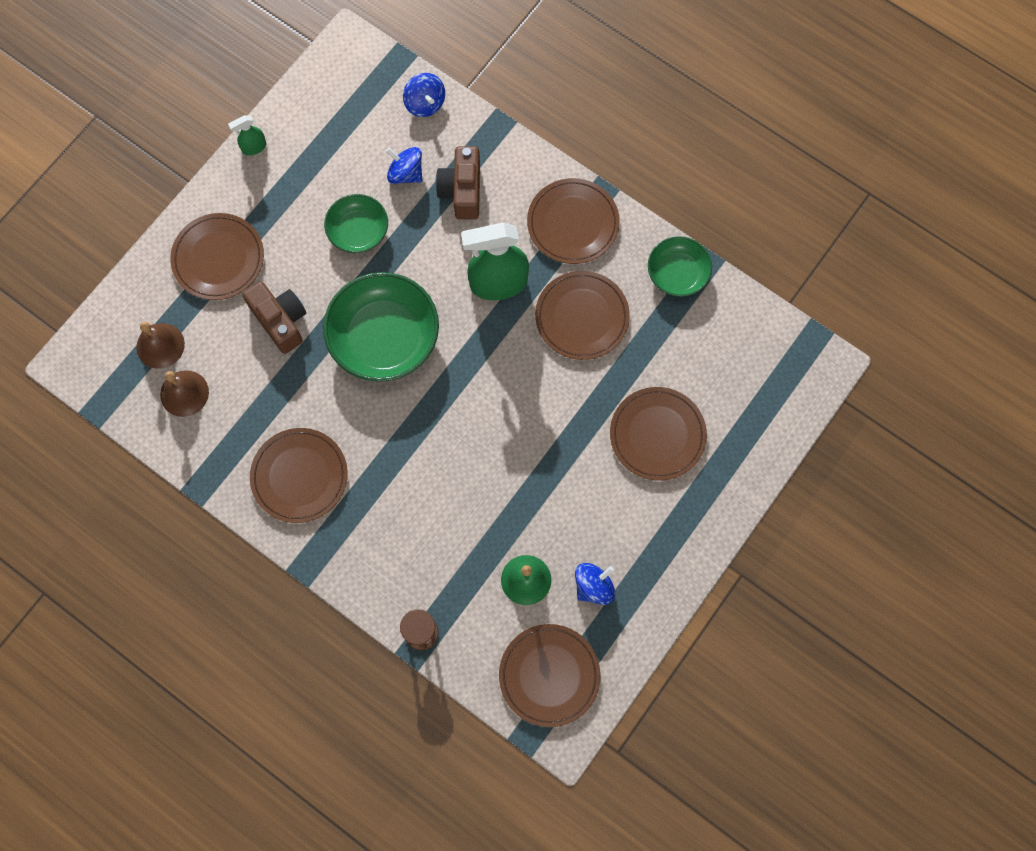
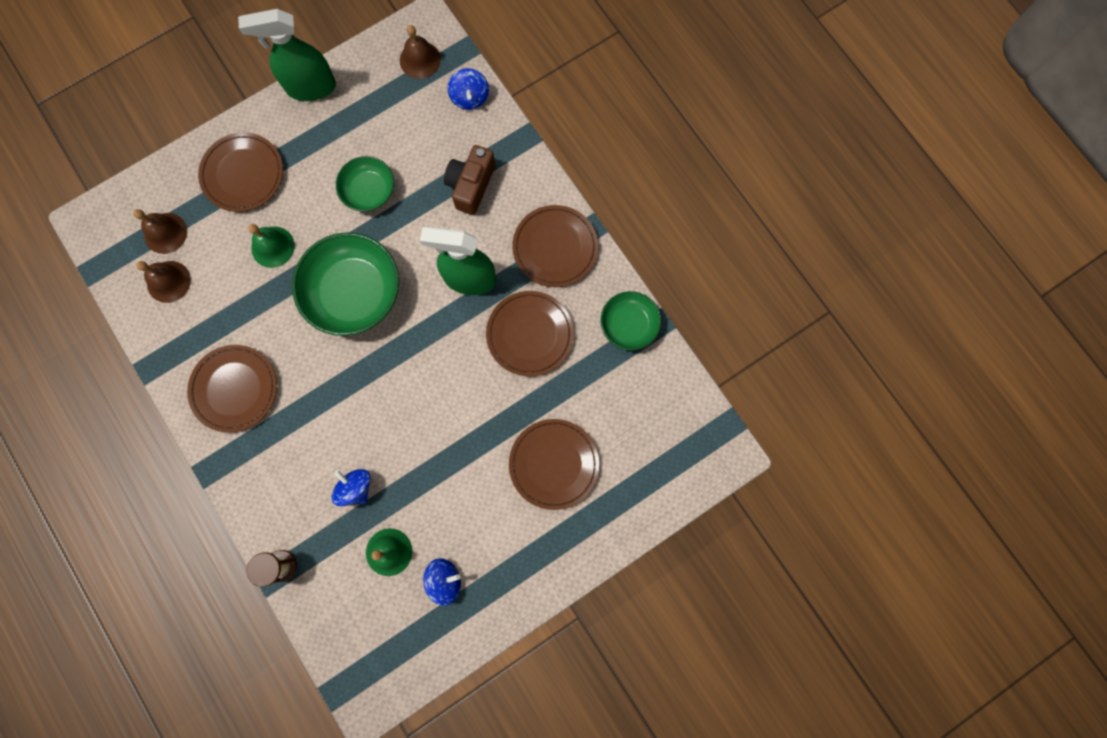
camera: 20 degrees right, 5 degrees up
green spray bottle [228,115,267,156] -> green spray bottle [238,9,336,101], size x2.15
brown camera [243,282,306,354] -> green bell [248,224,295,268]
blue spinning top [386,147,422,184] -> blue spinning top moved to [331,469,371,506]
brown plate [499,624,601,727] -> none
none -> brown bell [400,25,441,79]

